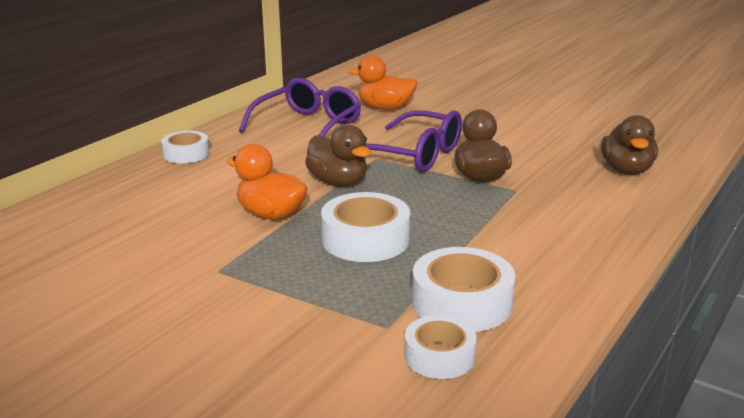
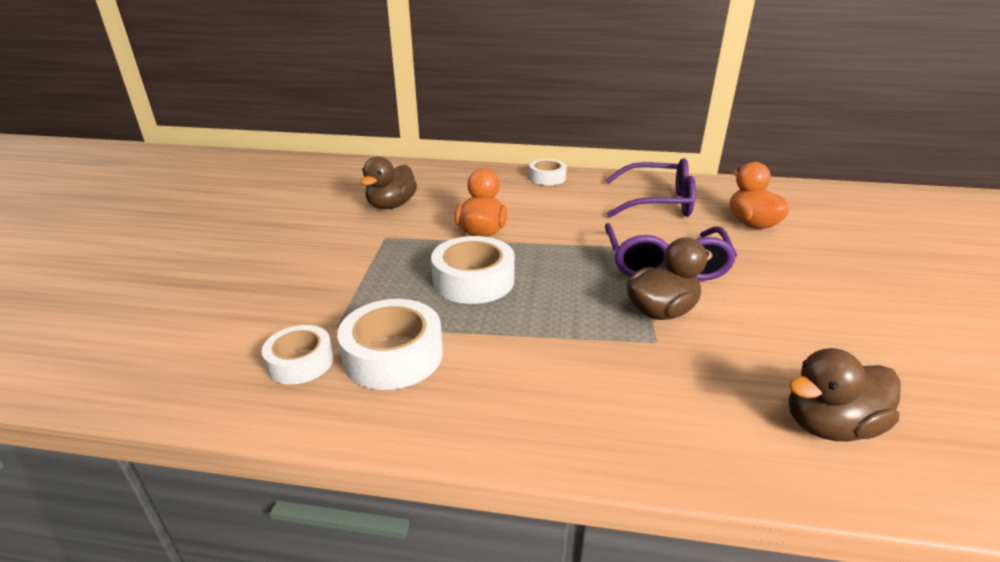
camera: 65 degrees right, 5 degrees up
brown duck [305,125,371,187] -> brown duck moved to [360,156,417,209]

